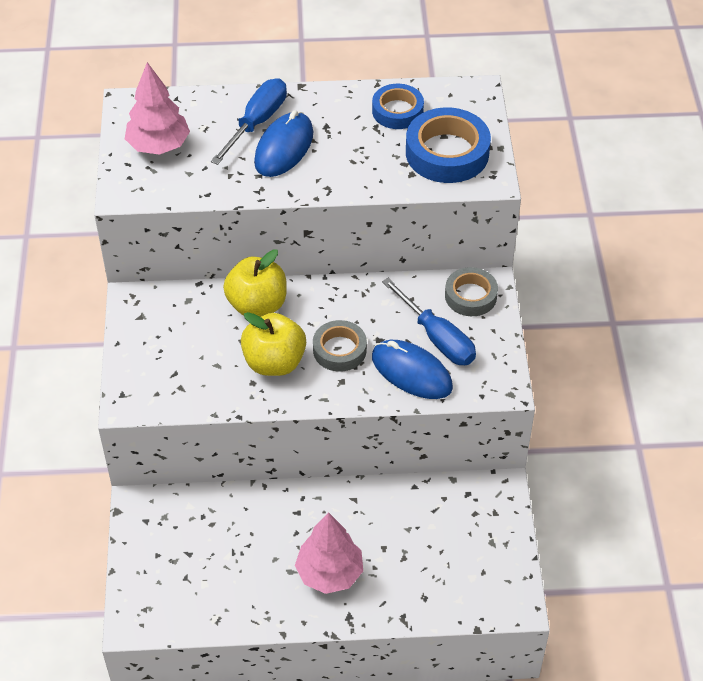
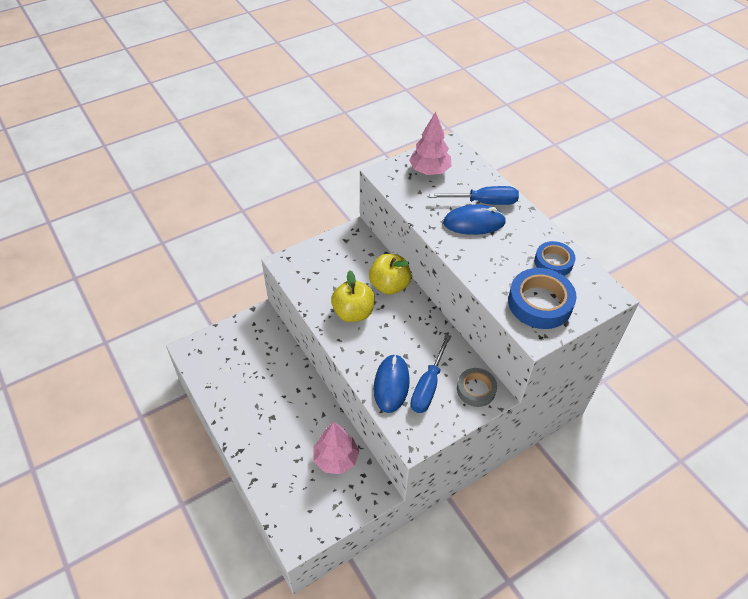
camera: 60 degrees right, 0 degrees up
pink tree [295,512,363,594] -> pink tree moved to [314,422,359,474]
grey tape [313,320,367,372] -> none

